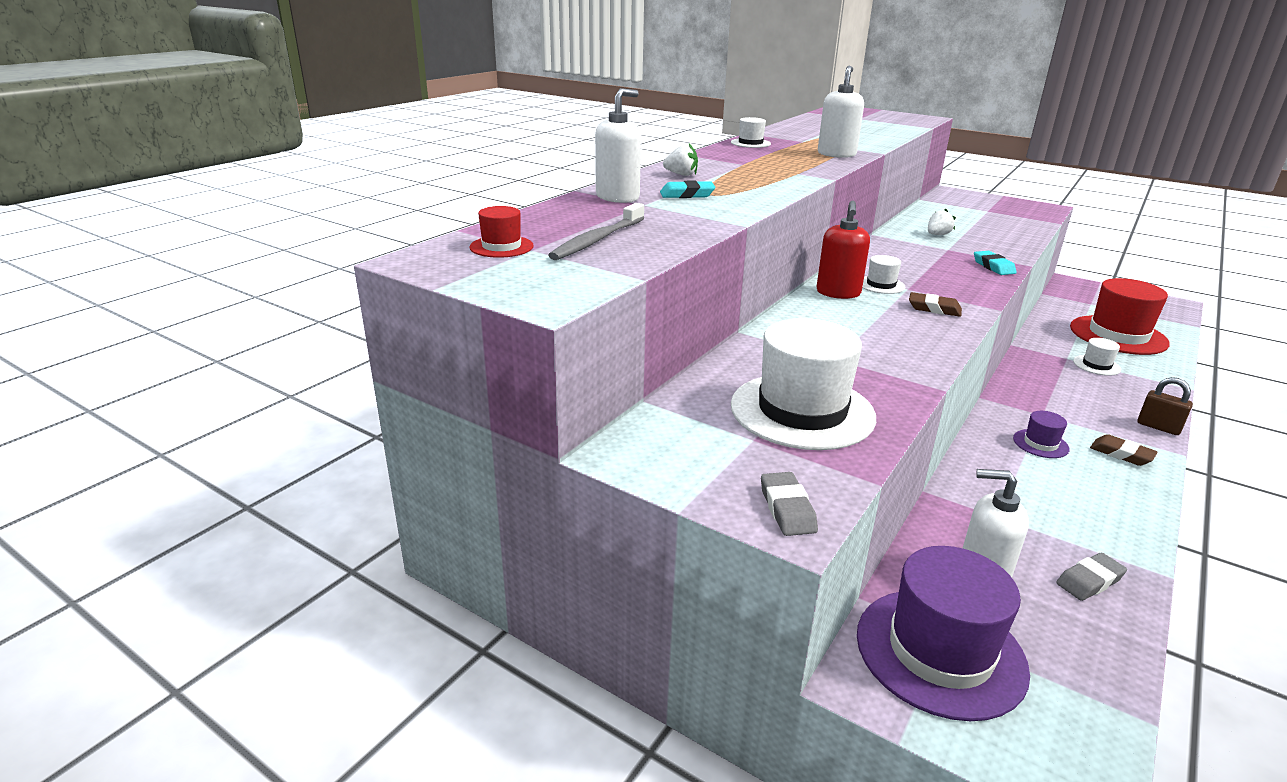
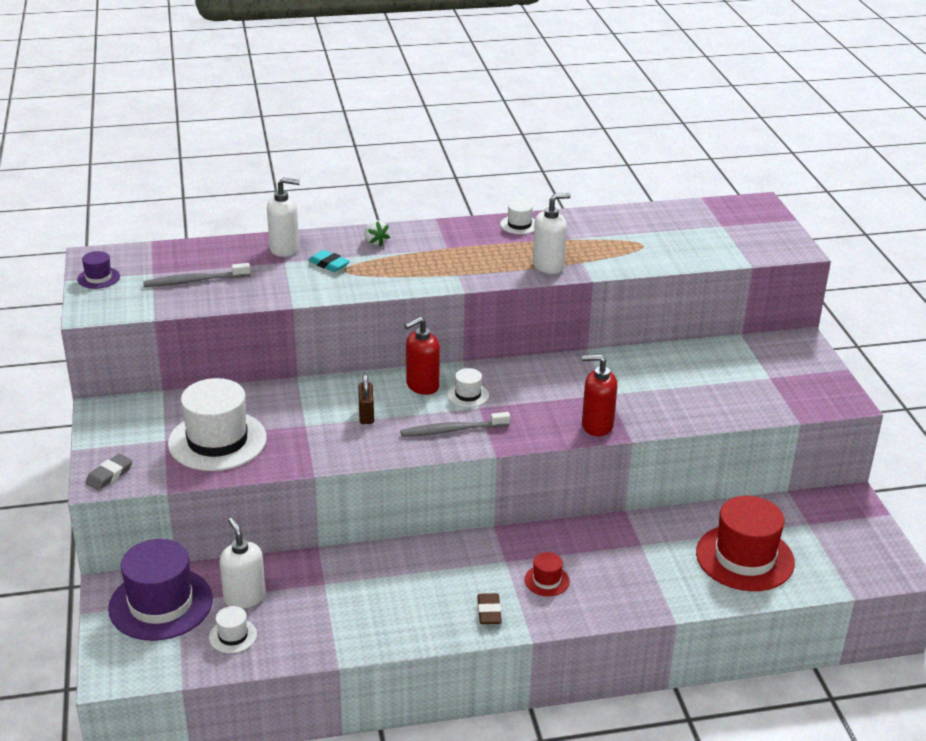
camera: 45 degrees right, 5 degrees up
red hat [469,206,534,258] -> red hat moved to [524,552,570,596]
brown eraser [909,292,962,317] -> grey toothbrush [400,412,510,437]
white strawberry [928,209,956,235] -> none
turquoise eraser [974,251,1017,275] -> red soap dispenser [582,355,617,436]
purple hat [1013,411,1069,458] -> purple hat moved to [77,251,120,289]
grey eraser [1056,553,1127,601] -> none
white hat [1073,338,1121,376] -> white hat moved to [209,606,257,653]
brown padlock [1137,377,1193,435] -> brown padlock moved to [358,374,374,424]

